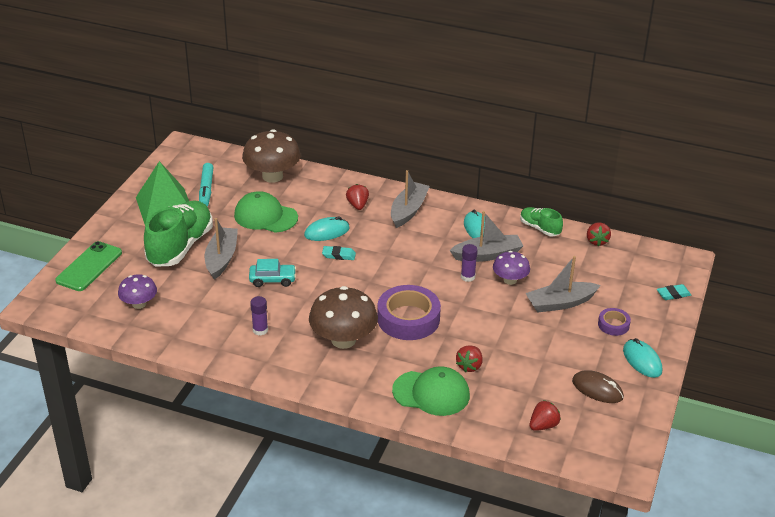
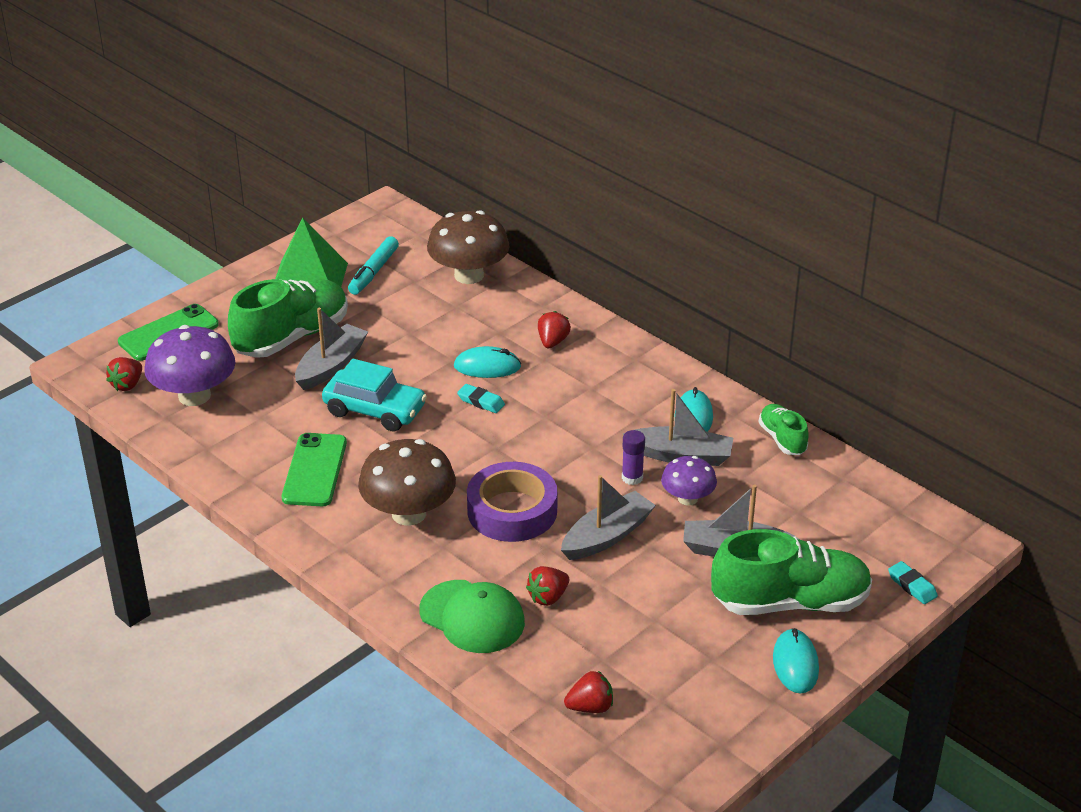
camera: 25 degrees right, 0 degrees up
purple mushroom [118,274,157,309] -> purple mushroom [144,325,235,406], size x1.72
green cap [234,191,298,233] -> none
turquoise car [249,259,296,287] -> turquoise car [322,359,427,432], size x1.54
purple glue stick [250,296,268,335] -> green phone [282,433,347,506]
grey boat [391,170,430,228] -> grey boat moved to [561,475,656,560]
brown mouse [572,370,624,403] -> none
red strawberry [587,222,611,246] -> red strawberry moved to [106,357,142,391]
purple tape [598,308,631,336] -> green shoe [711,529,872,615]
turquoise eraser [657,284,691,300] -> turquoise eraser turned 45 degrees clockwise [888,561,938,604]

